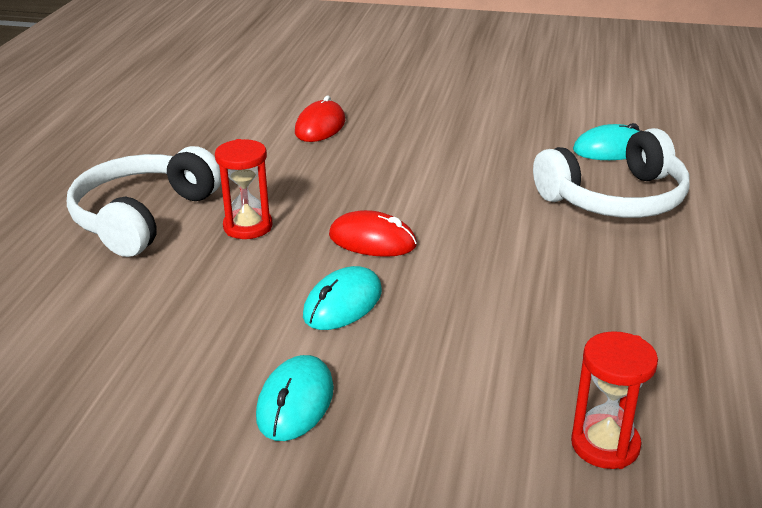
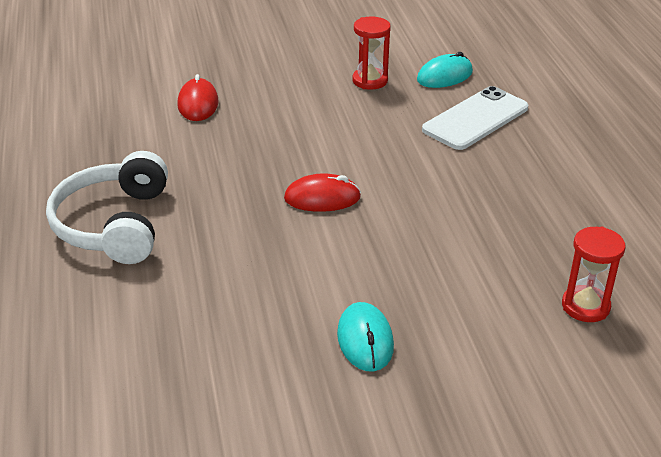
camera: 25 degrees left, 5 degrees up
red hourglass [215,139,272,239] -> red hourglass moved to [353,17,391,90]
turquoise mouse [303,266,382,330] -> none
white headphones [533,128,690,218] -> white phone [422,86,528,150]

